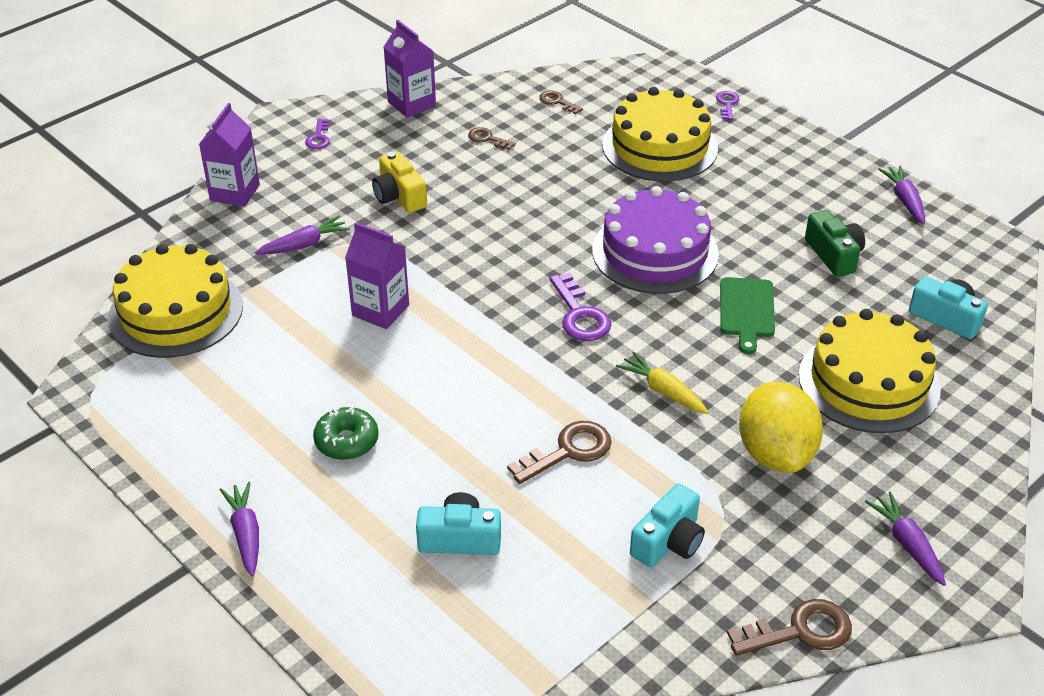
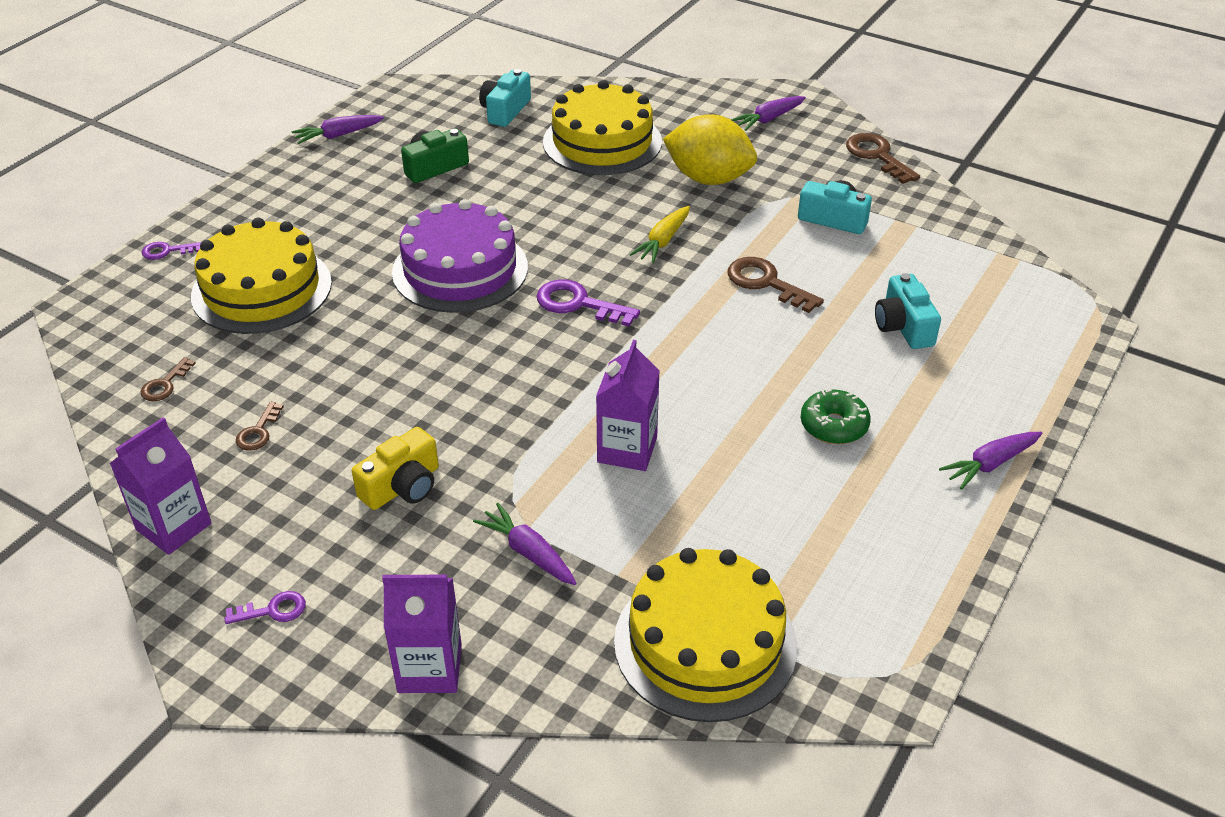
camera: 105 degrees left, 0 degrees up
purple key [550,273,611,341] -> purple key turned 120 degrees counterclockwise [537,279,640,327]
green cutting board [720,277,775,354] -> none
yellow lemon [739,382,823,472] -> yellow lemon turned 45 degrees clockwise [663,114,757,185]

